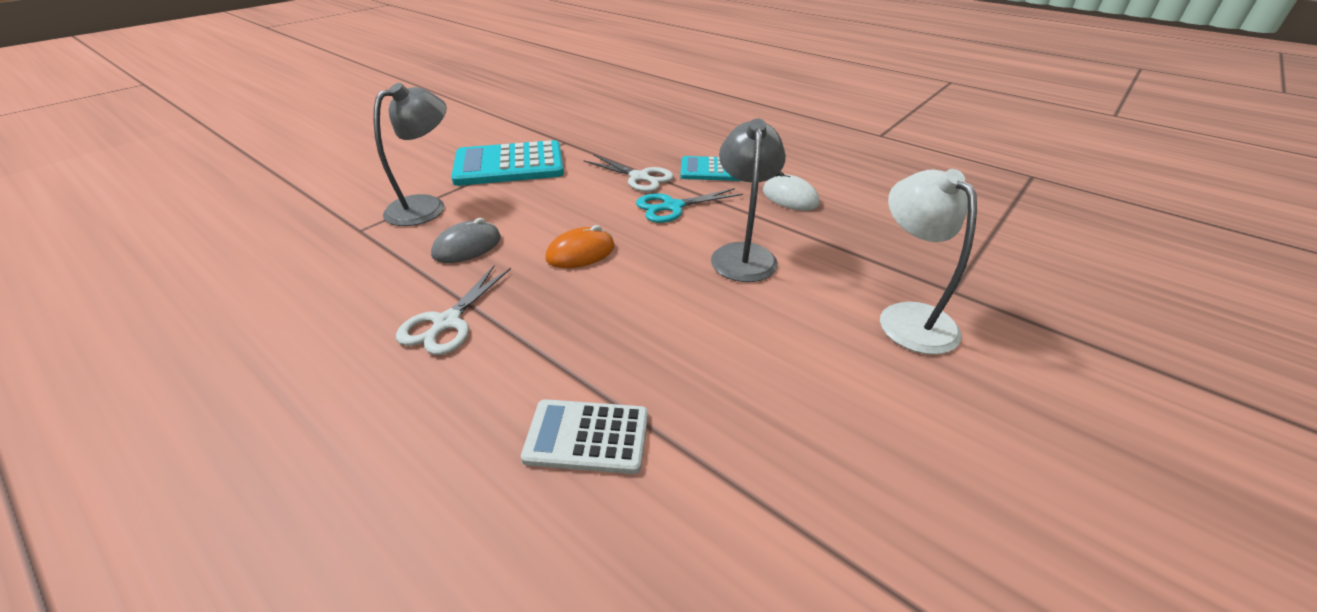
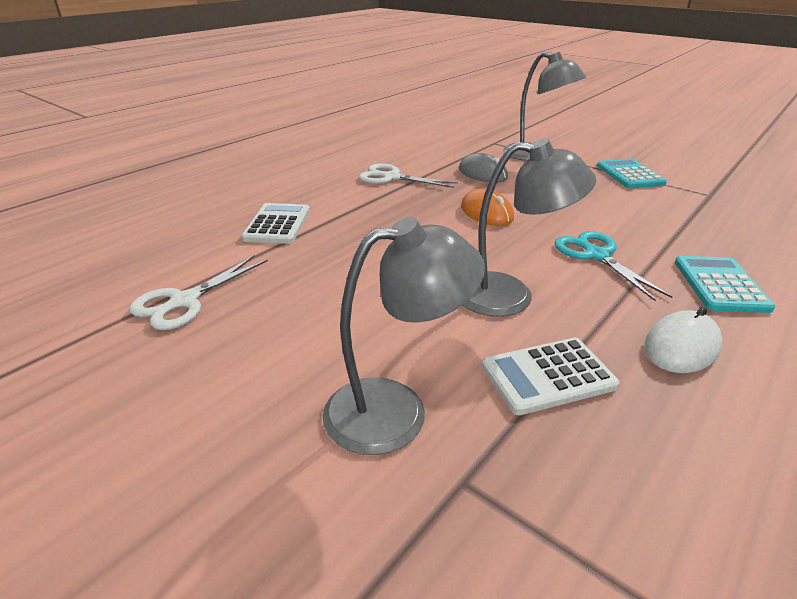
camera: 90 degrees right, 5 degrees down
turquoise calculator [451,140,564,186] -> turquoise calculator [597,158,667,188], size x0.60
white scissors [584,154,674,192] -> white scissors moved to [129,256,268,330]
white lamp [880,169,977,355] -> grey lamp [323,217,485,455]
none -> white calculator [482,338,620,415]

